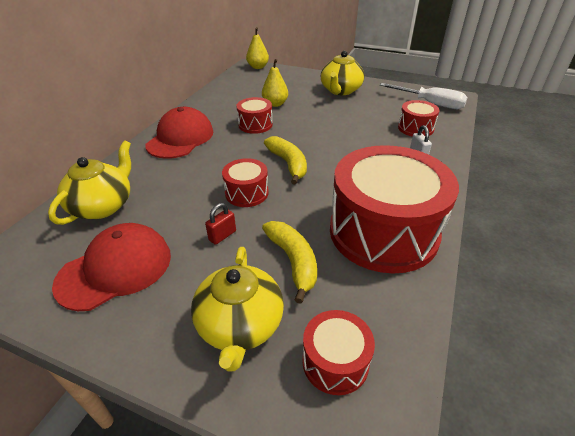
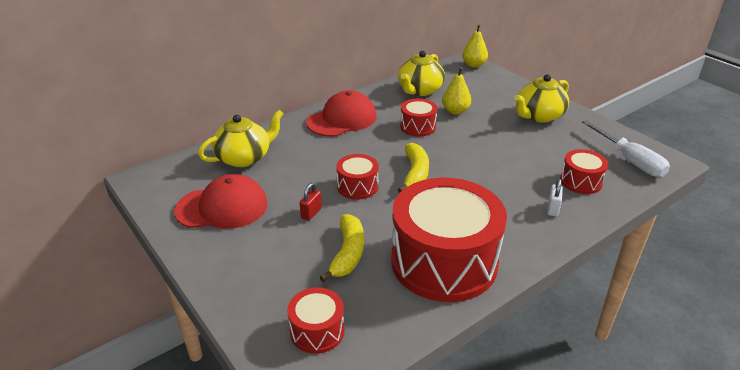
camera: 30 degrees right, 5 degrees down
yellow teapot [191,247,284,371] -> yellow teapot moved to [398,51,445,96]
red padlock [205,203,236,245] -> red padlock turned 45 degrees counterclockwise [300,183,322,221]

